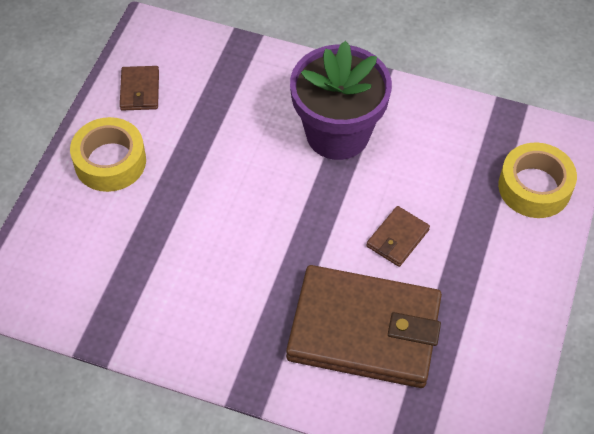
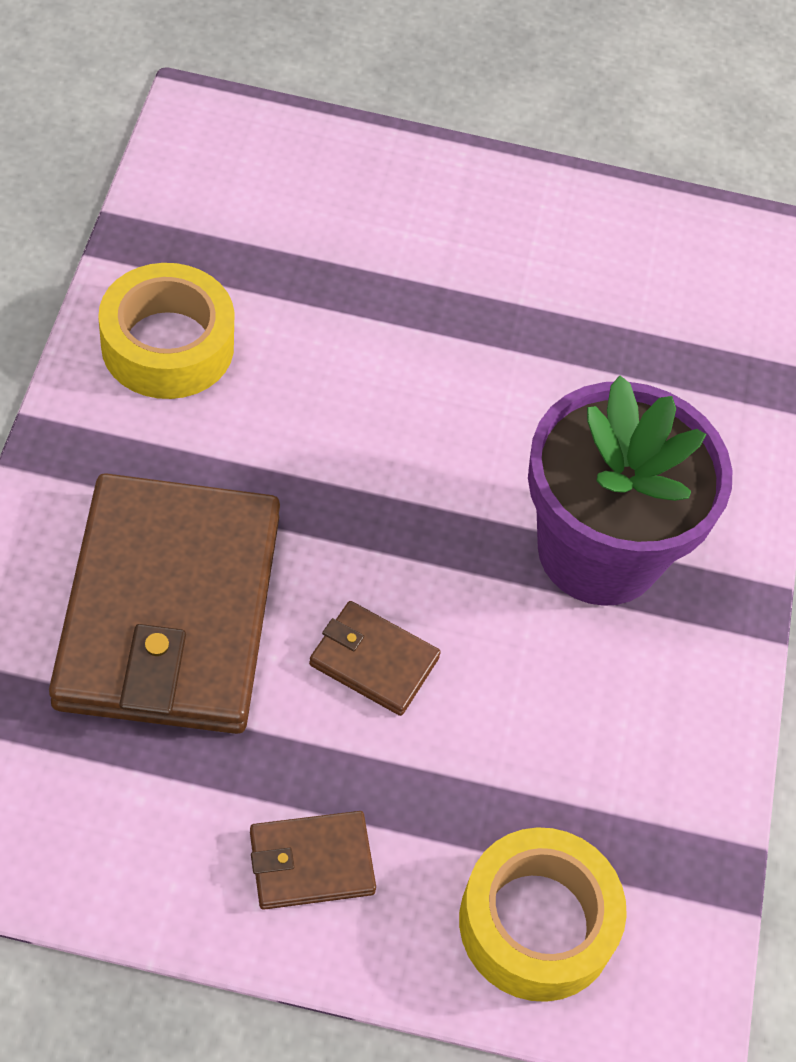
camera: 75 degrees right, 0 degrees up
yellow tape [70,117,146,192] -> yellow tape moved to [98,263,235,399]
brown wallet [120,66,159,111] -> brown wallet moved to [250,811,376,910]

